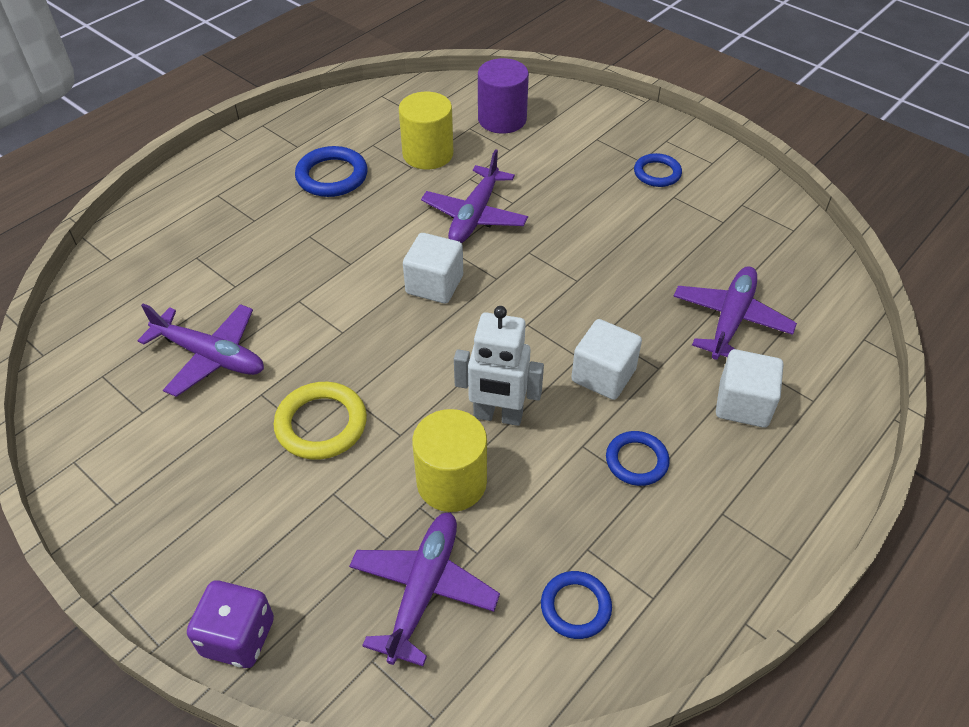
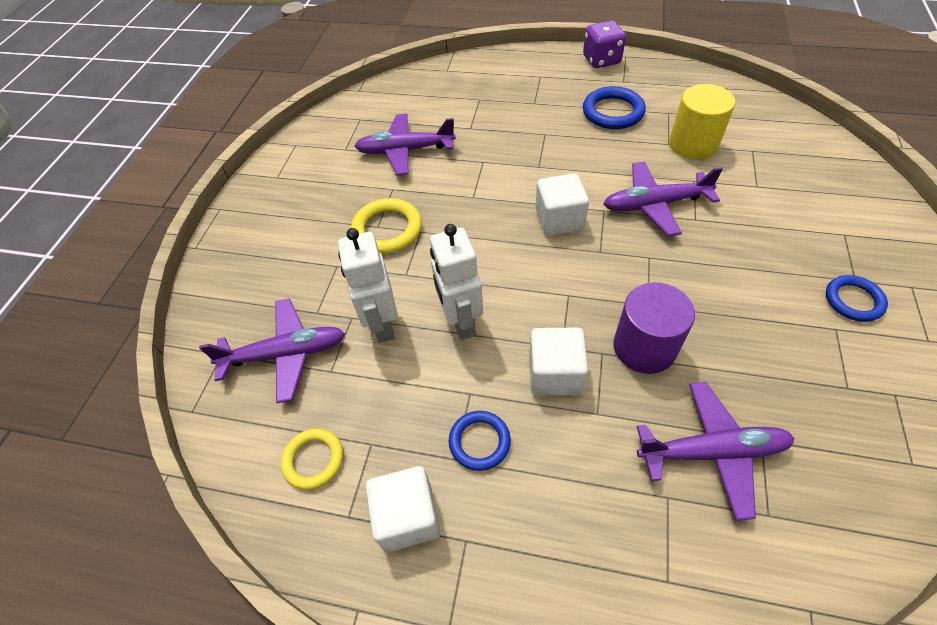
camera: 65 degrees right, 5 degrees up
purple plane [138,303,264,397] -> purple plane turned 90 degrees clockwise [354,114,456,175]
purple dice [187,580,274,668] -> purple dice moved to [583,21,626,68]
yellow cylinder [412,409,487,512] -> white robot [338,228,398,343]
purple cylinder [478,58,529,133] -> purple cylinder moved to [614,282,695,374]
blue ring [541,571,612,639] -> yellow ring [281,428,343,490]
white cube [716,349,783,428] -> white cube moved to [365,466,441,552]

